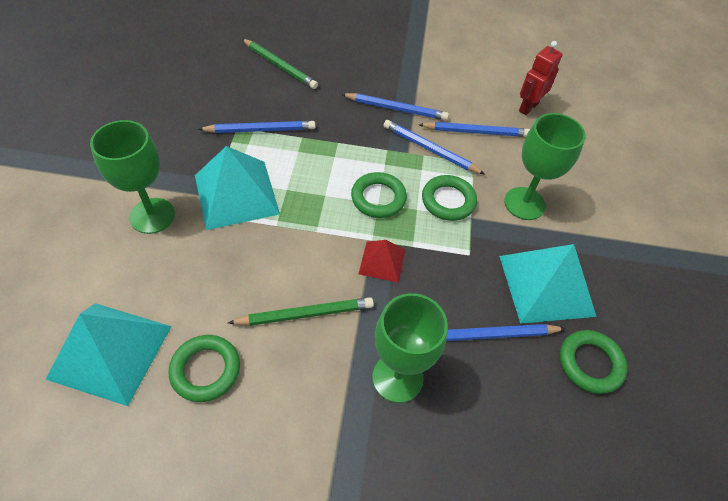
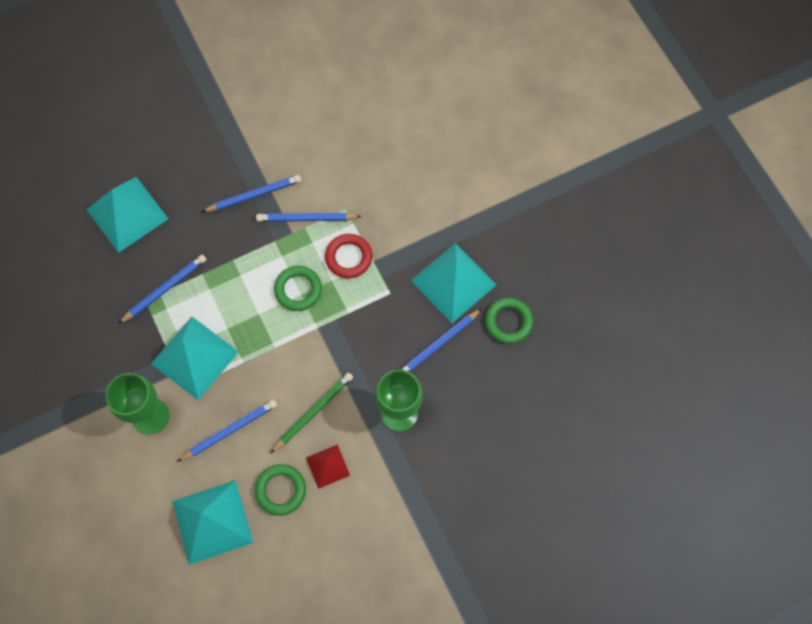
camera: 30 degrees left, 15 degrees up
green pencil [242,39,318,89] -> turquoise pyramid [86,177,168,253]
red pyramid [359,240,405,283] -> red pyramid moved to [306,444,350,489]
blue pencil [418,122,530,137] -> blue pencil moved to [177,399,277,462]
green ring [422,175,477,221] -> red ring [325,234,372,278]
green goblet [504,113,586,220] -> none
red robot [519,41,562,115] -> none

